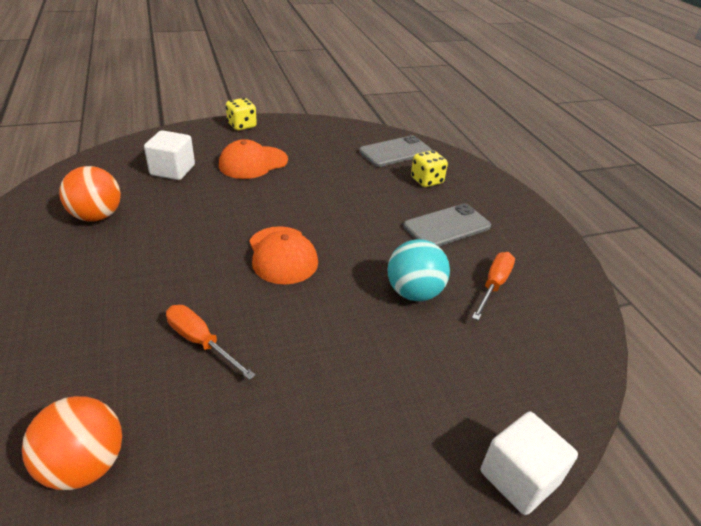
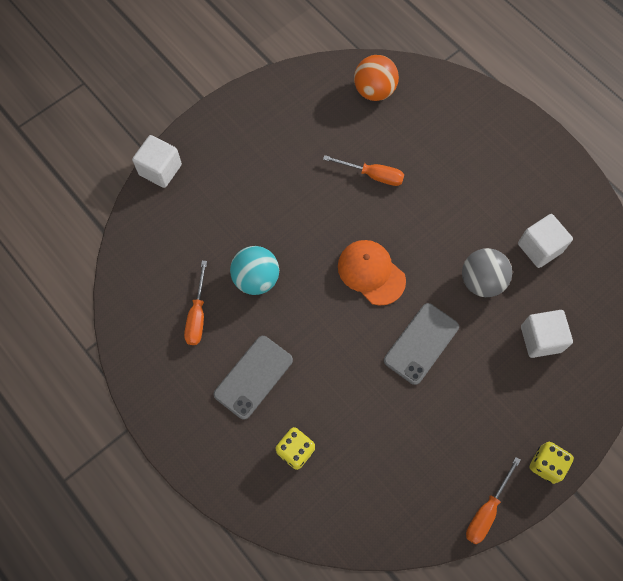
camera: 160 degrees right, 30 degrees up
orange ball [59,166,121,222] -> white cube [518,214,573,268]
orange cap [219,139,288,179] -> none
grey phone [359,135,432,167] -> grey phone moved to [384,303,459,385]
none -> grey ball [462,248,512,297]
none -> orange screwdriver [466,457,521,544]

